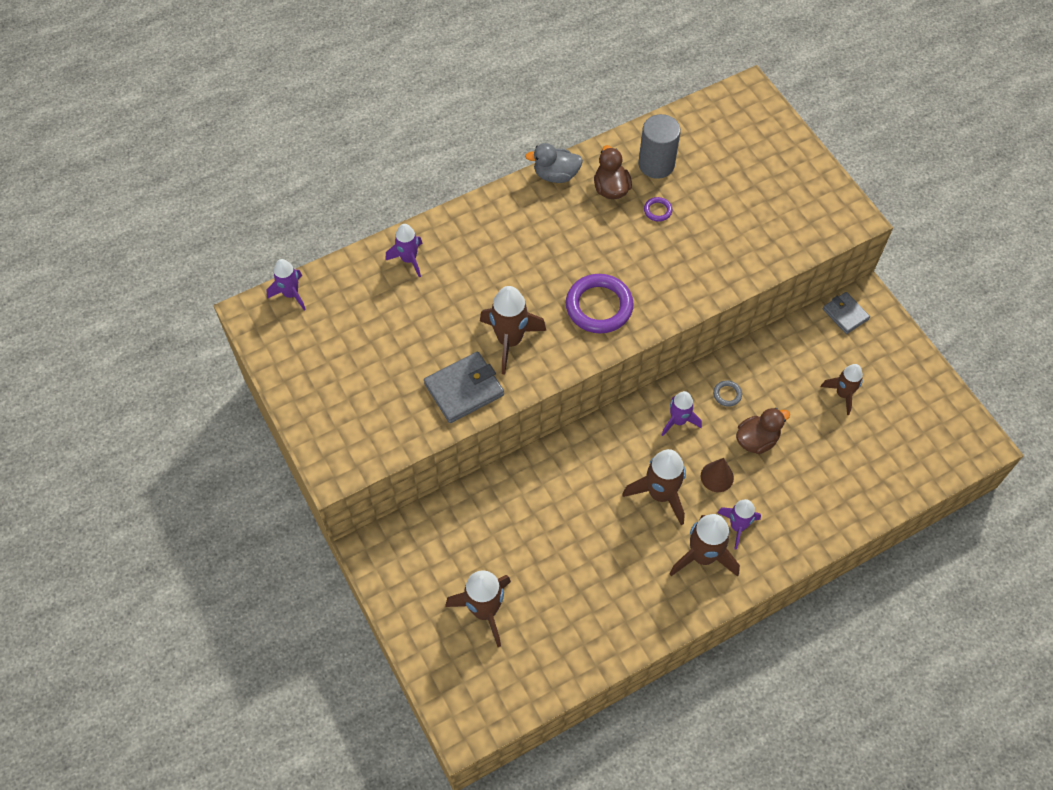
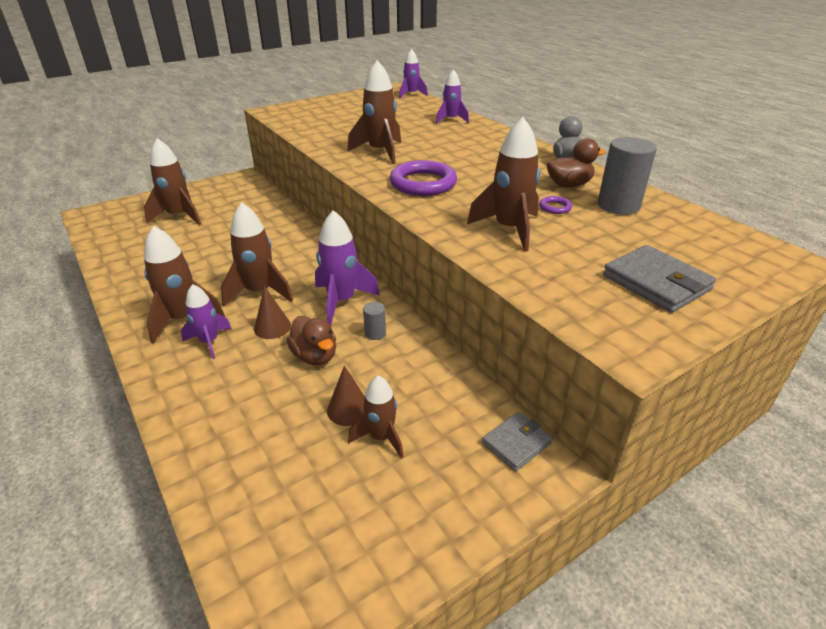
camera: 85 degrees right, 25 degrees down
grey wallet [424,351,504,423] -> grey wallet moved to [603,245,716,313]
purple rocket [662,391,702,436] -> purple rocket [315,210,380,325], size x1.57
grey ring [713,380,742,407] -> grey cylinder [363,302,386,340]
none -> brown cone [327,365,365,426]
none -> brown rocket [467,117,540,252]

